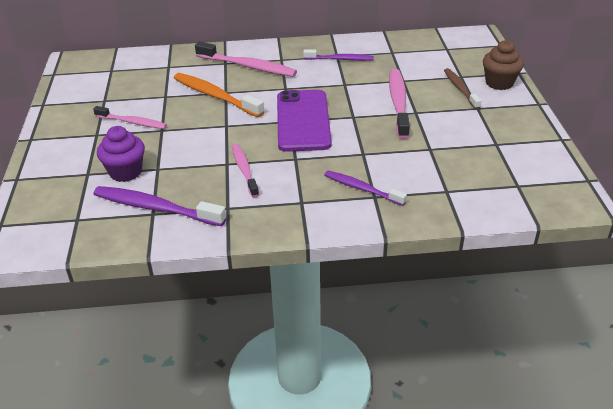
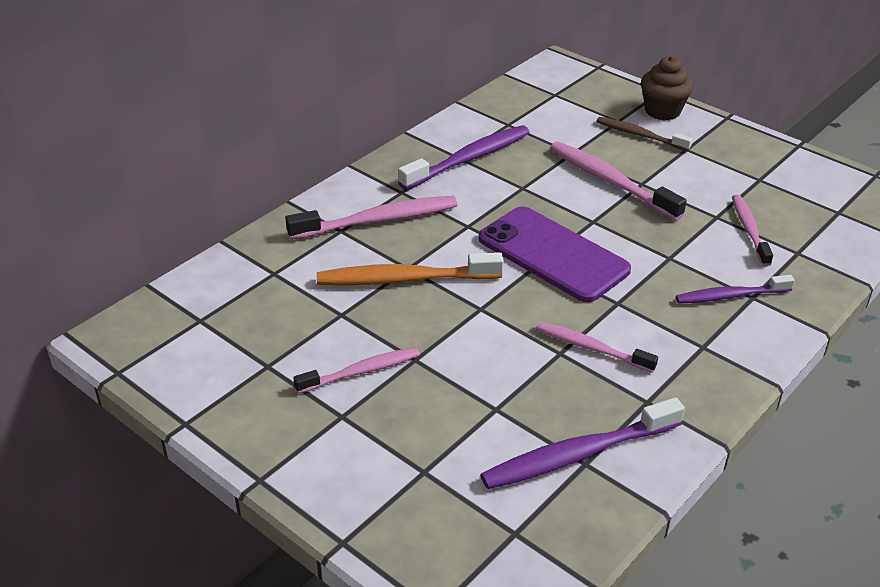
camera: 45 degrees left, 0 degrees up
purple cupcake [97,126,145,182] -> none
purple toothbrush [303,49,374,61] -> purple toothbrush [398,125,530,190], size x1.56
none -> pink toothbrush [732,195,773,266]

